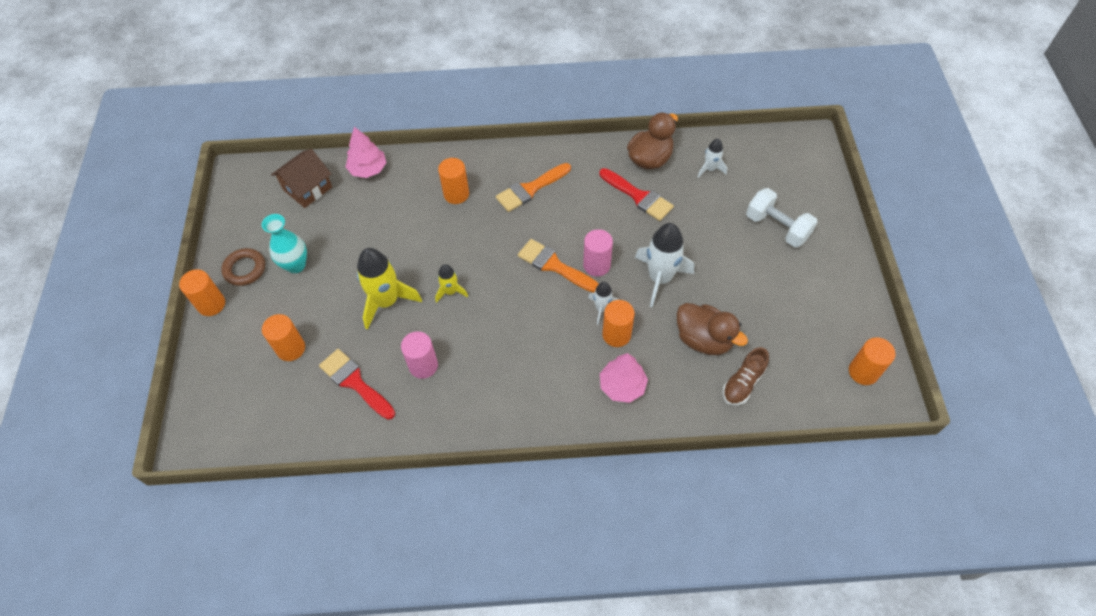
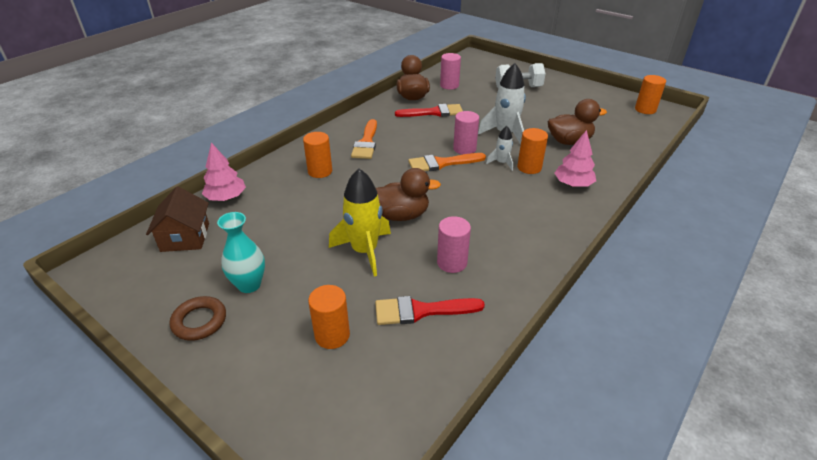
camera: 50 degrees left, 20 degrees down
orange cylinder [179,269,225,316] -> none
yellow rocket [435,264,468,303] -> brown duck [376,168,441,221]
white rocket [698,139,727,178] -> pink cylinder [440,53,461,90]
brown shoe [723,347,769,405] -> none

